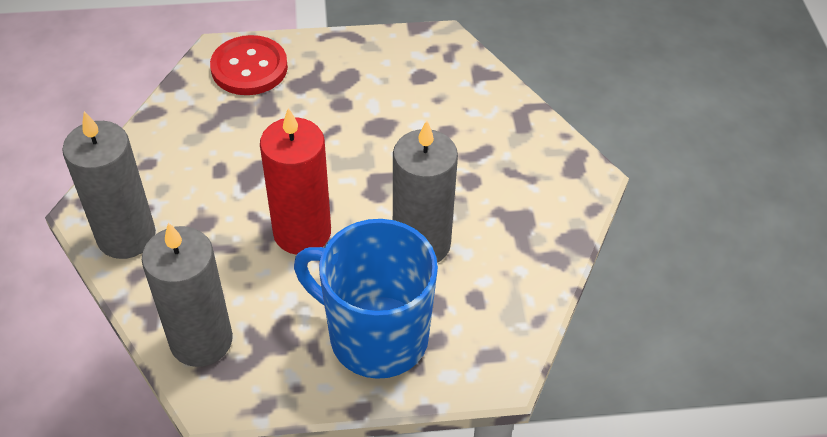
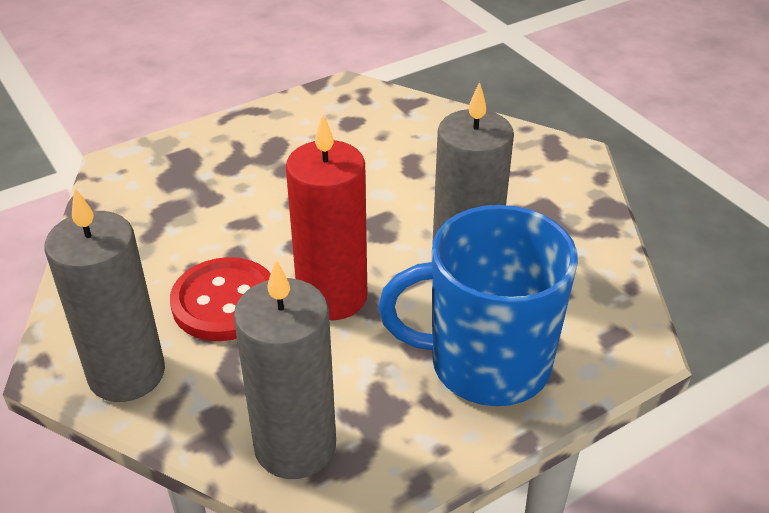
camera: 25 degrees left, 10 degrees down
red button [210,35,288,95] -> red button moved to [170,257,271,341]

